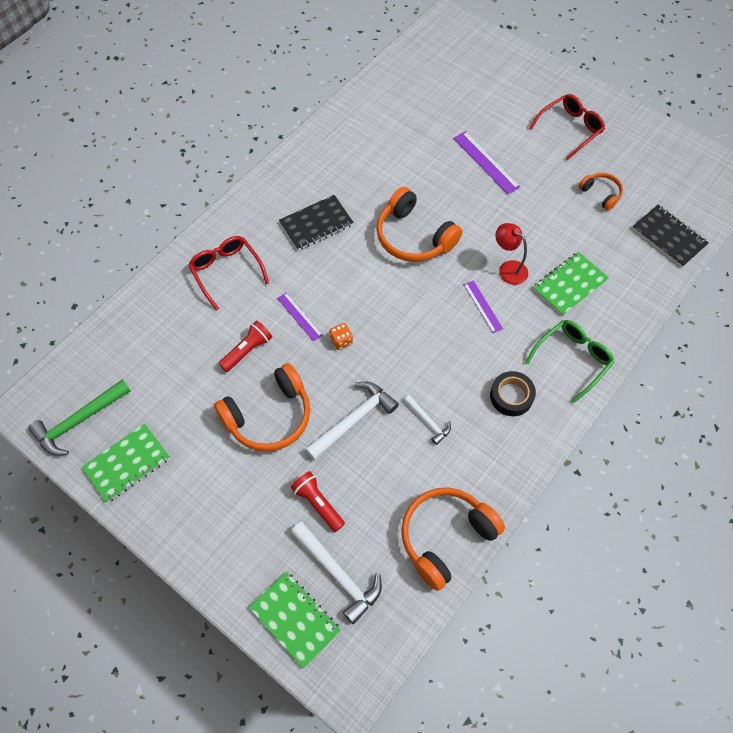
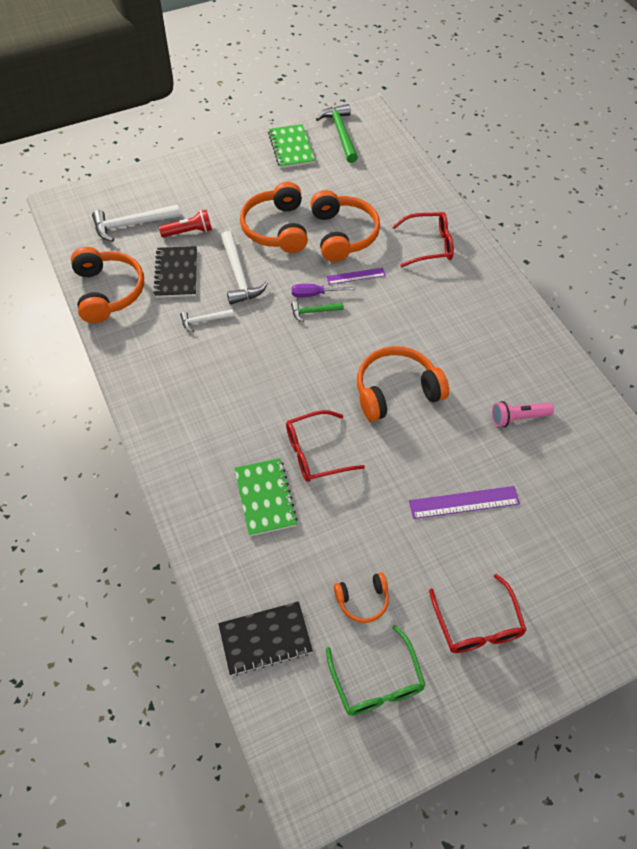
camera: 115 degrees right, 5 degrees down
red flashlight [219,321,272,372] -> orange headphones [310,190,380,262]
green notebook [249,572,341,668] -> none
black notebook [279,195,354,250] -> black notebook moved to [153,246,197,298]
orange dice [329,323,353,350] -> purple screwdriver [292,284,356,297]
purple ruler [464,280,503,333] -> none
black tape [490,371,536,416] -> none
red lamp [496,223,528,285] -> red glasses [286,410,365,482]
green glasses [525,320,615,403] -> green glasses moved to [326,625,426,716]
none -> green hammer [291,301,344,322]
none -> pink flashlight [492,401,554,427]

